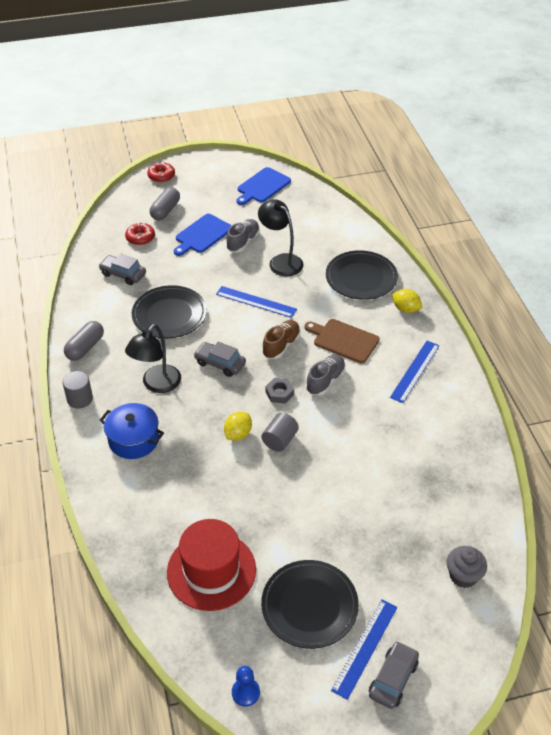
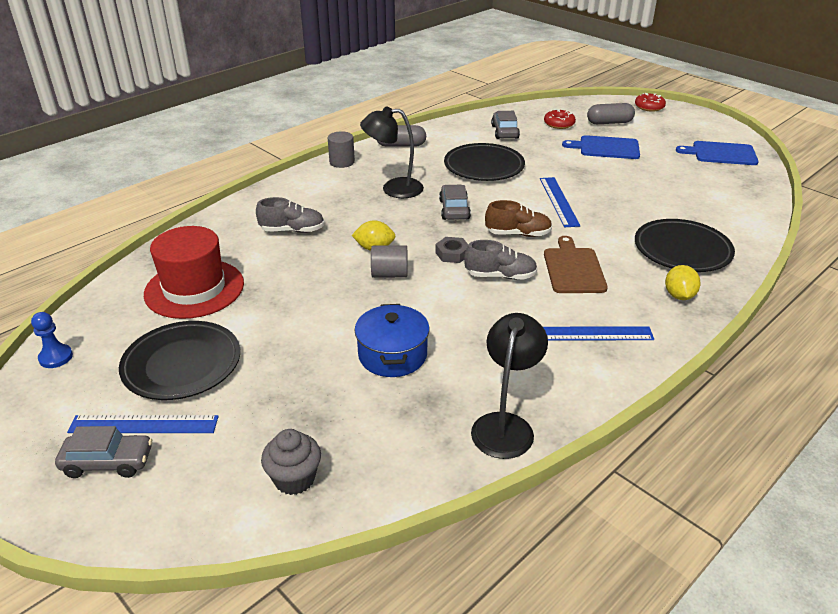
camera: 60 degrees right, 10 degrees down
blue pot [99,403,164,459] -> blue pot moved to [354,304,430,377]
grey shoe [226,219,260,252] -> grey shoe moved to [256,197,325,233]
black lamp [258,200,304,277] -> black lamp moved to [471,313,548,459]

